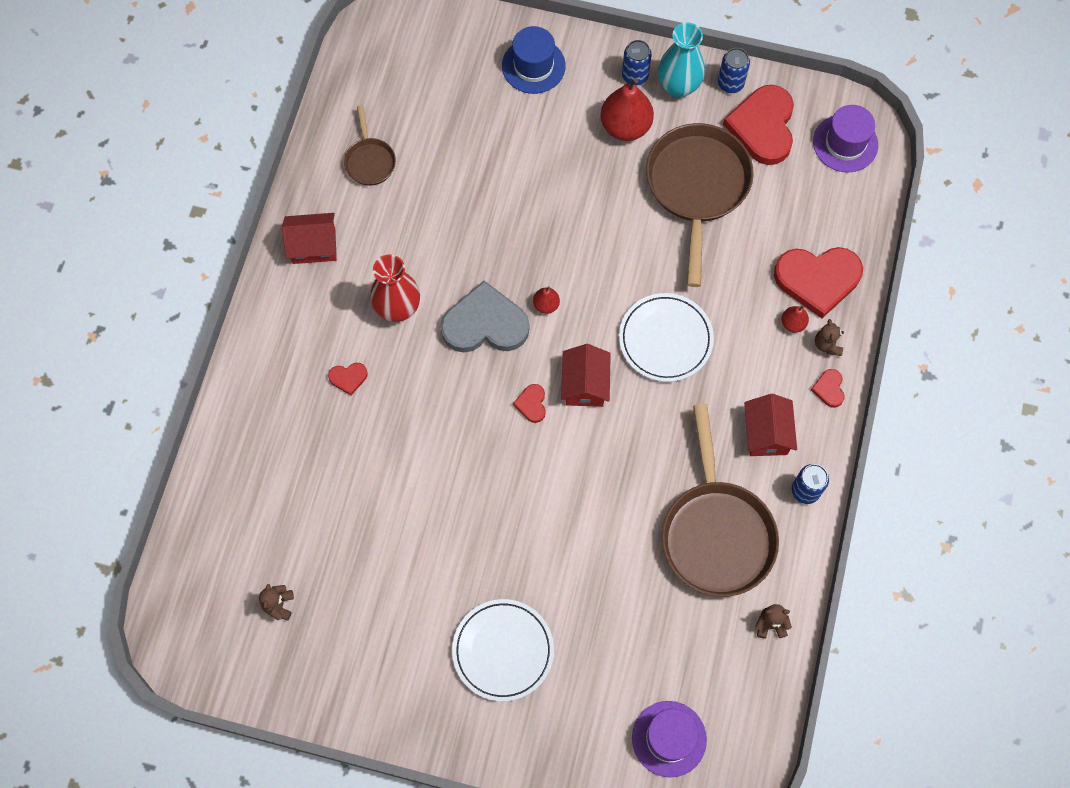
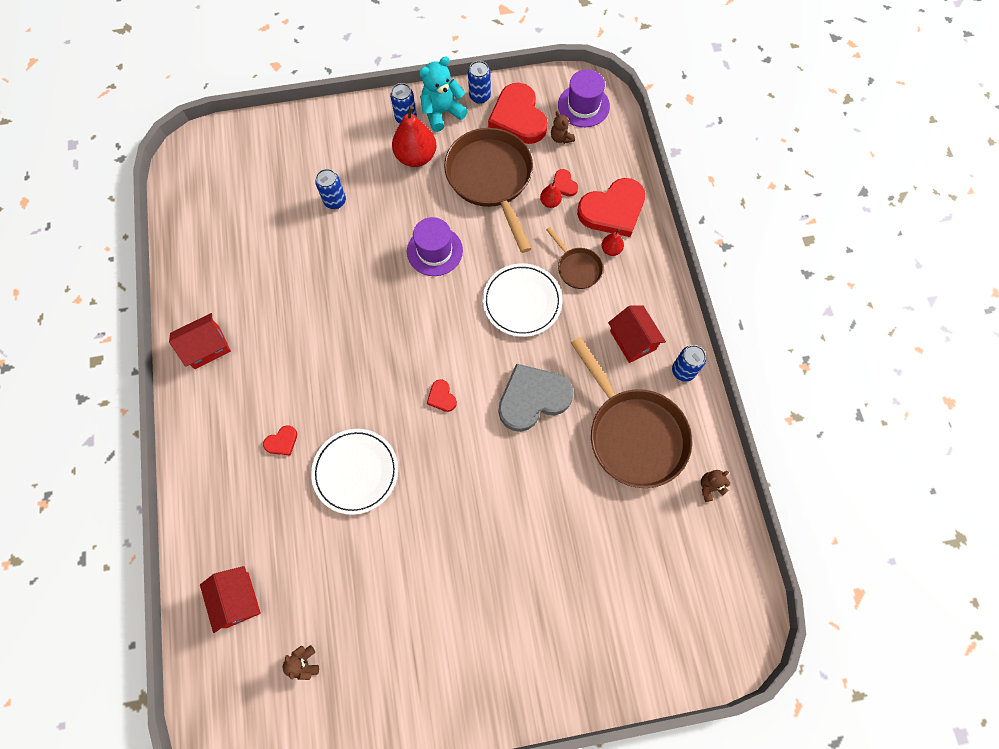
camera: 25 degrees left, 0 degrees up
brown pan [344,105,396,186] -> brown pan moved to [546,227,603,289]
red vase [370,254,420,322] -> none
grey heart [440,281,530,352] -> grey heart moved to [499,364,573,432]
white plate [452,599,554,701] -> white plate moved to [311,429,398,515]
blue hat [502,26,566,94] -> none
red pear [533,286,560,314] -> red pear moved to [540,180,562,208]
red house [561,344,611,407] -> red house moved to [200,566,261,633]
purple hat [632,701,707,777] -> purple hat moved to [407,217,463,276]
turquoise vase [658,23,705,98] -> turquoise teddy bear [419,57,468,132]
red heart [811,369,845,408] -> red heart moved to [554,169,578,197]
brown teddy bear [815,319,844,356] -> brown teddy bear moved to [551,111,575,144]
none -> blue can [315,169,346,209]

